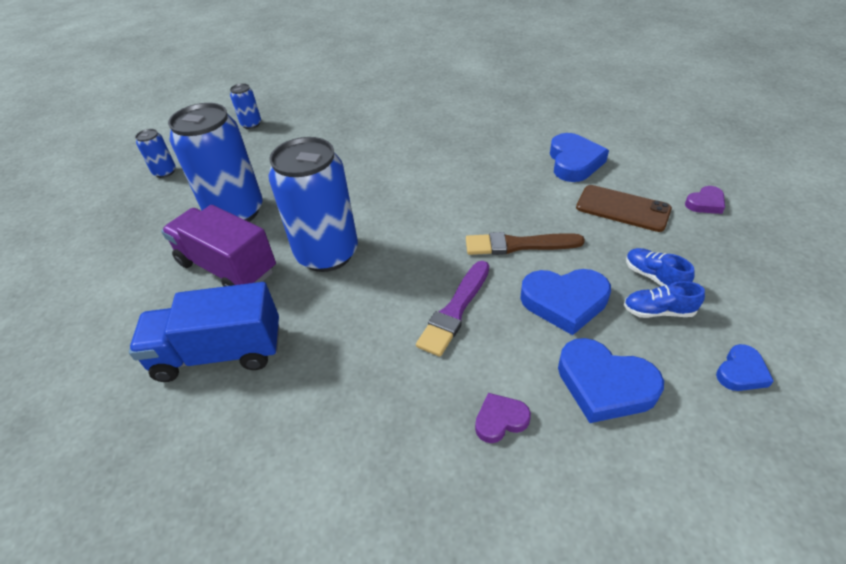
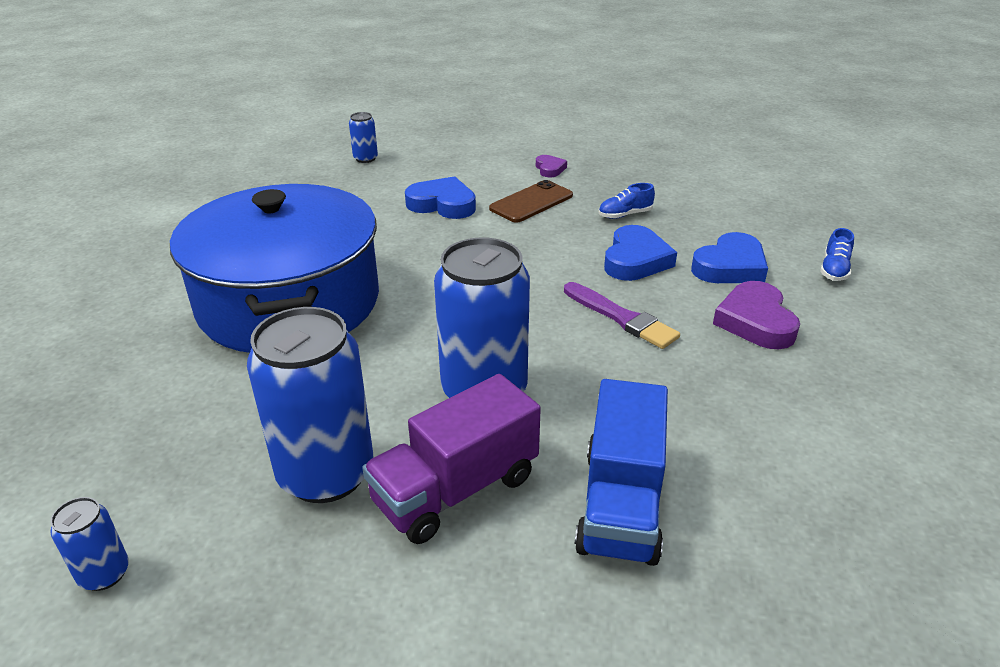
camera: 75 degrees left, 10 degrees down
blue can [230,83,261,129] -> blue can moved to [349,112,378,163]
brown brush [466,232,585,255] -> none
purple heart [475,393,531,443] -> purple heart [713,281,800,349], size x1.82
blue shoe [624,281,705,318] -> blue shoe moved to [820,228,854,281]
blue heart [716,344,774,391] -> none
none -> blue pot [170,184,379,353]

